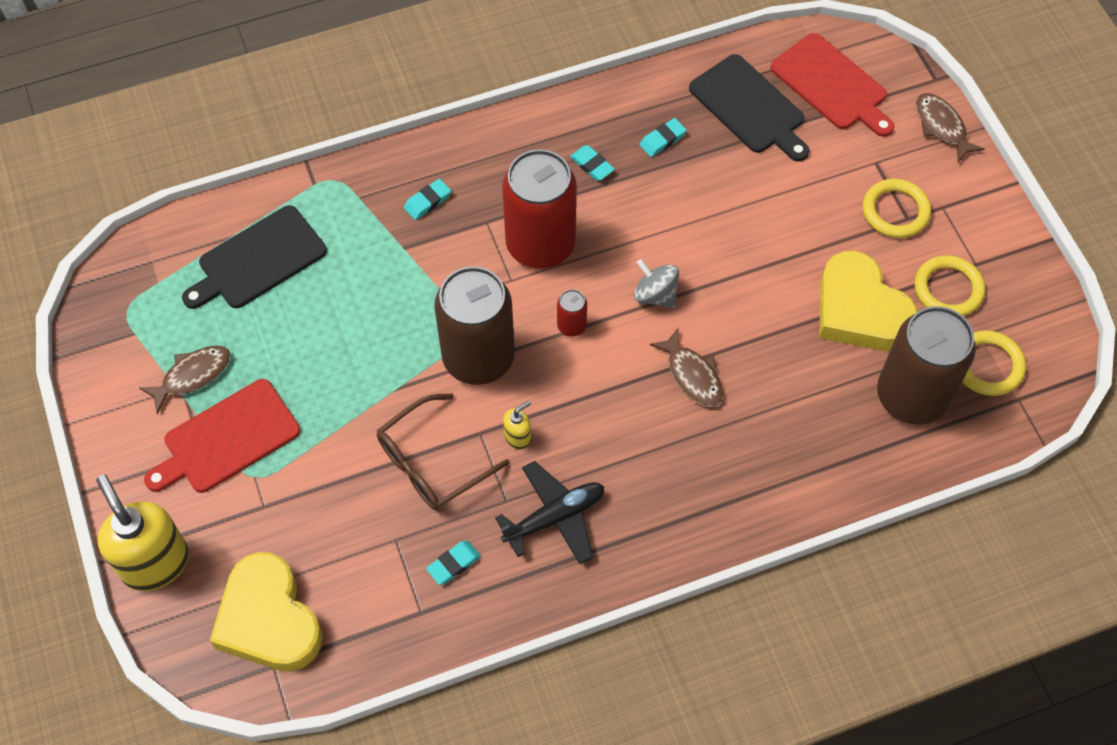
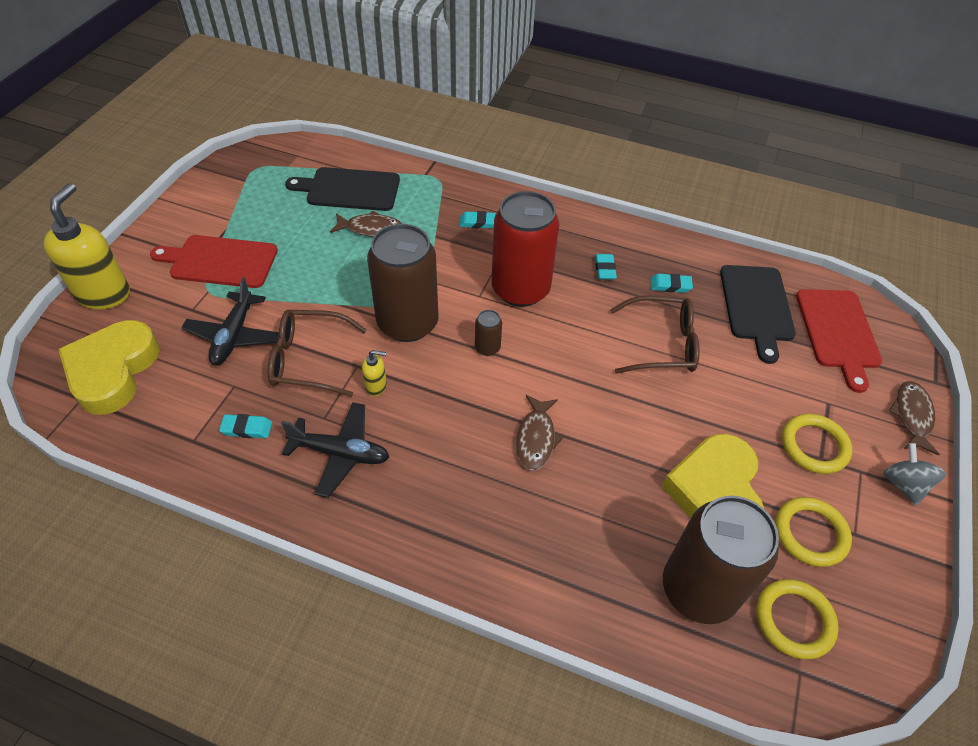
camera: 40 degrees right, 10 degrees down
brown fish [139,346,231,414] -> brown fish moved to [330,211,402,237]
red can [557,289,587,336] -> brown can [475,310,502,356]
grey spinning top [634,259,679,308] -> grey spinning top moved to [884,443,946,506]
none -> black plane [181,277,279,365]
none -> brown glasses [610,295,700,374]

